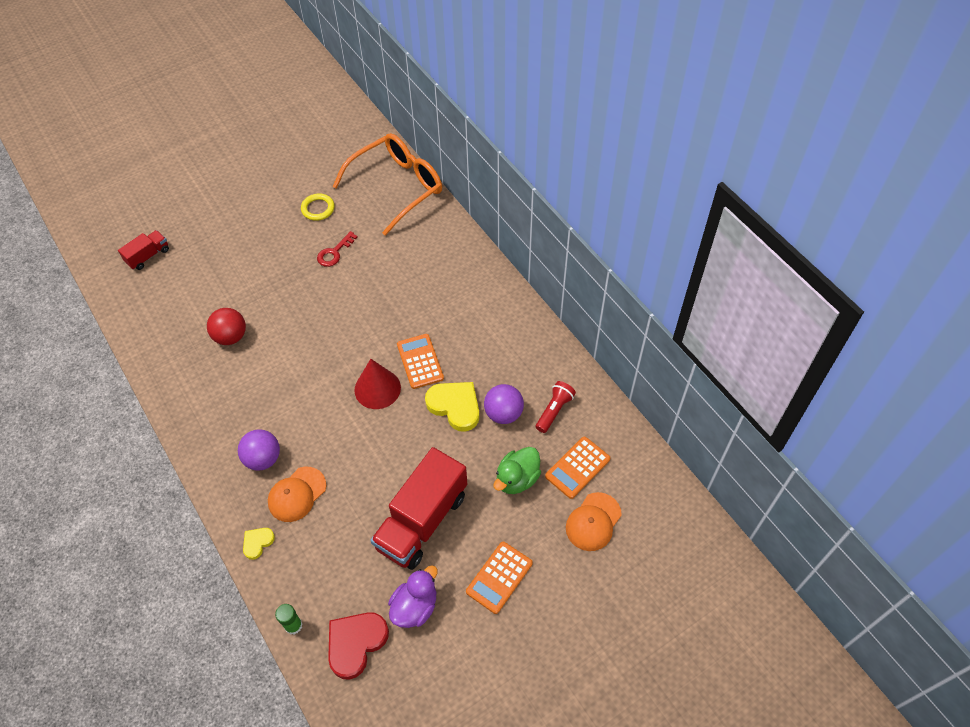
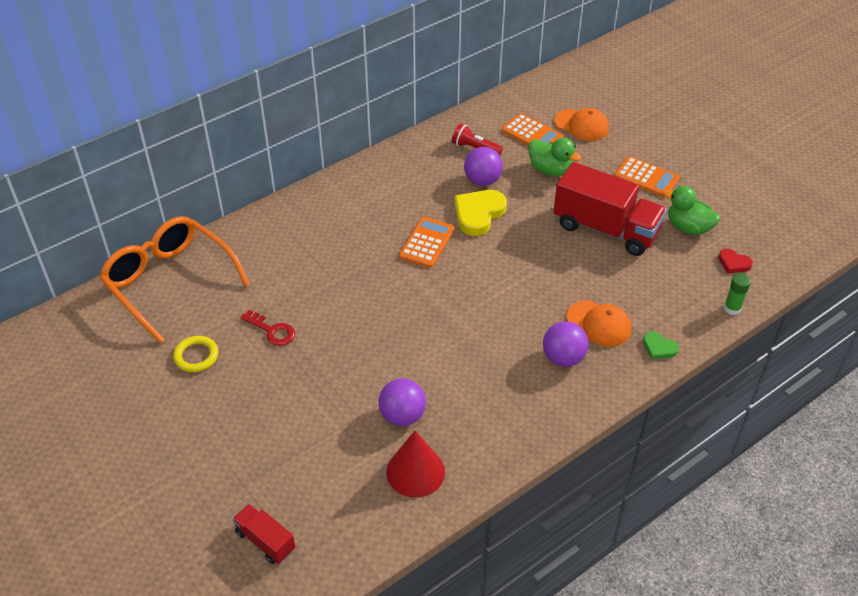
camera: 95 degrees left, 10 degrees down
red ball [207,308,246,345] -> purple ball [378,378,426,426]
yellow heart [243,528,275,560] -> green heart [643,332,679,359]
red heart [328,612,389,680] -> red heart [718,249,753,273], size x0.53
red cone [354,359,401,409] -> red cone moved to [386,431,445,498]
purple duck [388,565,438,628] -> green duck [663,186,720,235]
orange calculator [397,334,444,389] -> orange calculator turned 135 degrees clockwise [399,217,454,268]

